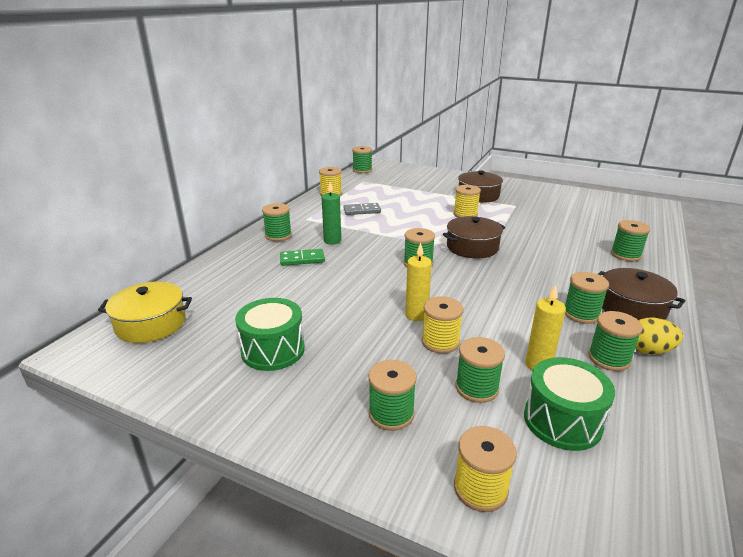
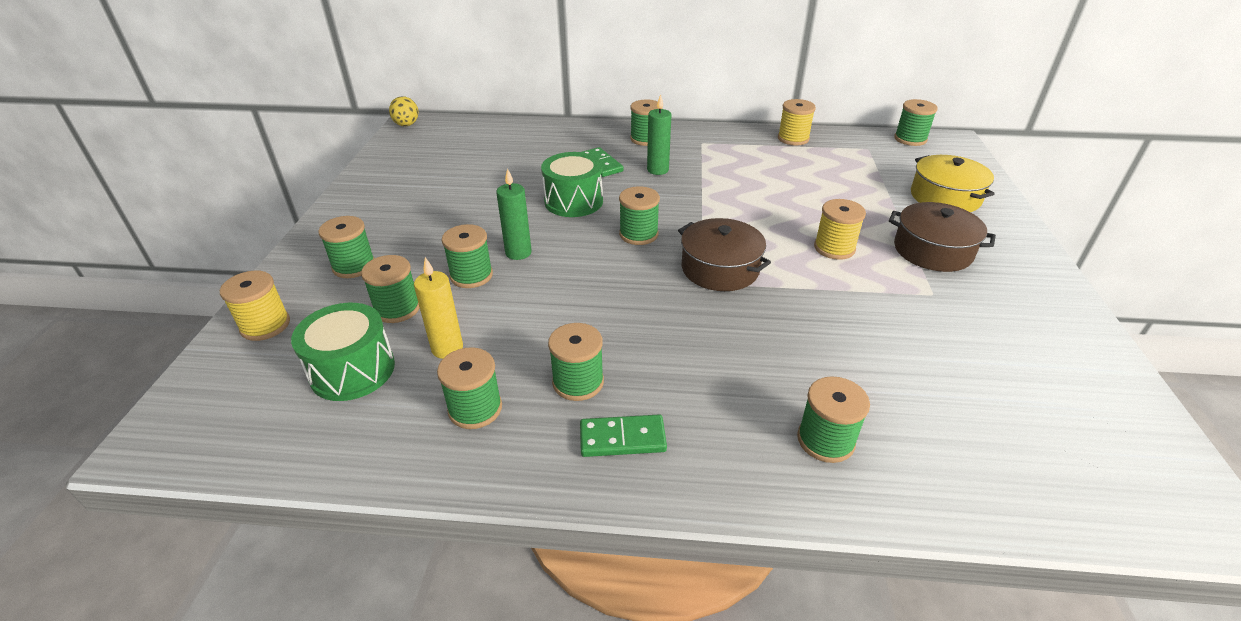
camera: 70 degrees right, 10 degrees up
yellow pot [98,281,192,343] -> yellow pot moved to [911,155,995,212]
green drum [235,298,305,371] -> green drum moved to [541,152,603,217]
grey domino [343,203,381,215] -> none
yellow candle [405,243,432,321] -> green candle [496,168,532,260]
yellow spool [422,296,464,354] -> green spool [442,224,493,288]
brown pot [598,268,685,320] -> green domino [580,415,667,457]
yellow egg [635,318,683,354] -> yellow egg moved to [389,96,419,126]

